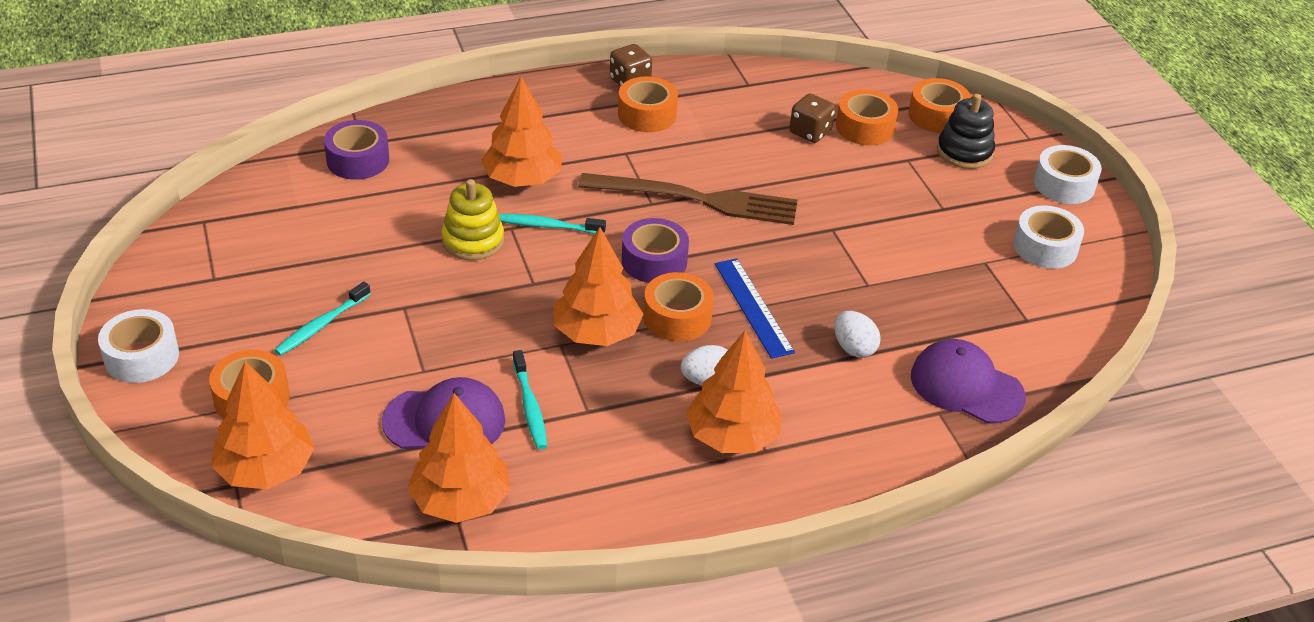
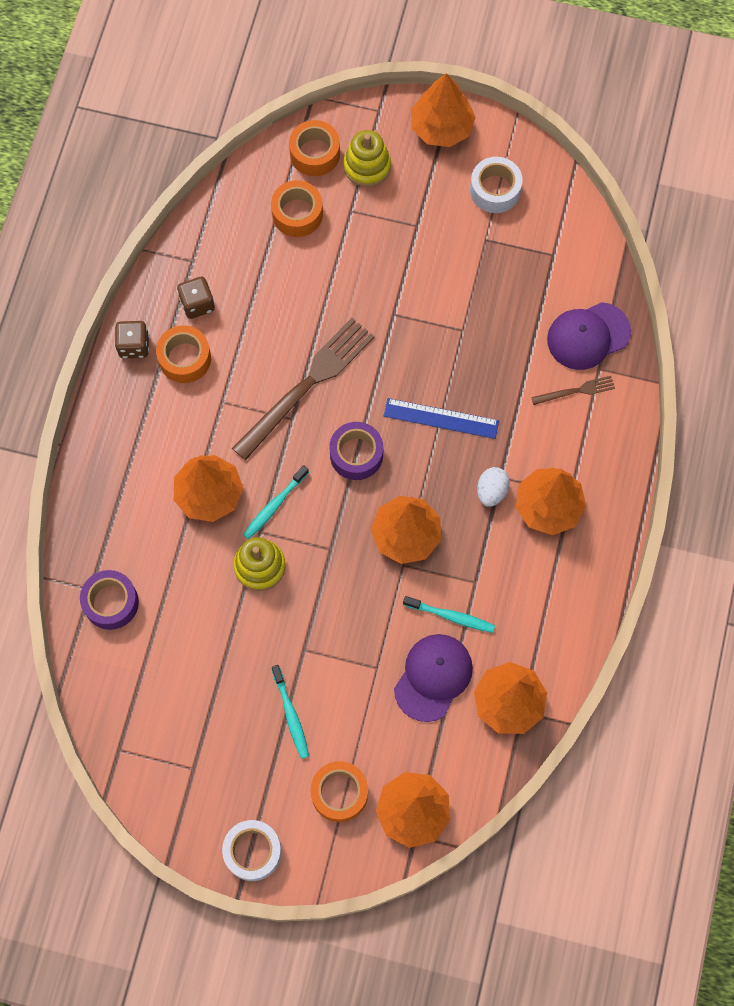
camera: 55 degrees left, 30 degrees up
orange tape [643,272,714,341] -> none
brown dice [790,94,835,143] -> brown dice moved to [177,277,215,319]
white egg [834,311,881,358] -> none
black stacking toy [937,94,995,169] -> yellow stacking toy [343,130,391,187]
white tape [1034,145,1102,204] -> orange tree [411,73,476,147]
none -> brown fork [531,376,615,405]

